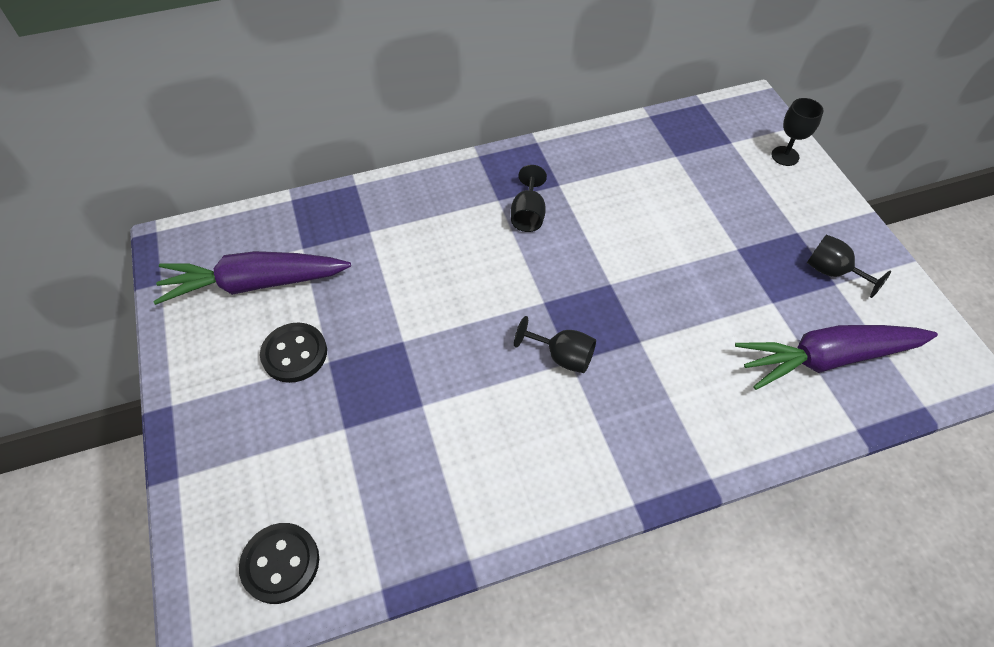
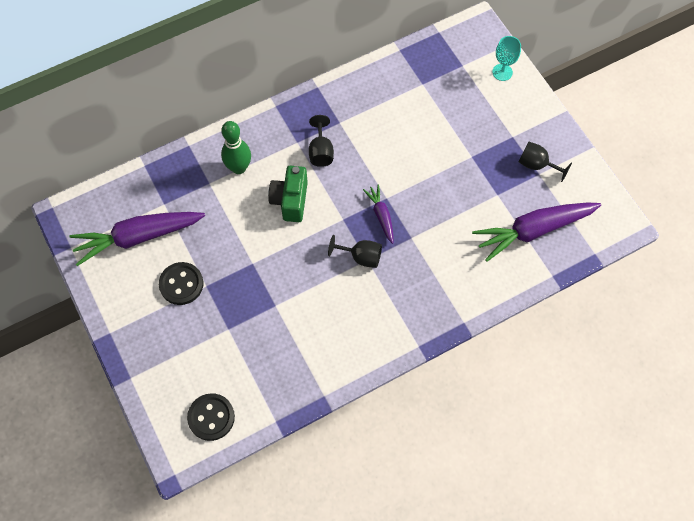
camera: 10 degrees left, 10 degrees up
black goblet [772,98,823,166] -> turquoise goblet [492,36,521,81]
none -> green bowling pin [221,121,251,174]
none -> green camera [268,166,308,222]
none -> purple carrot [363,184,394,244]

